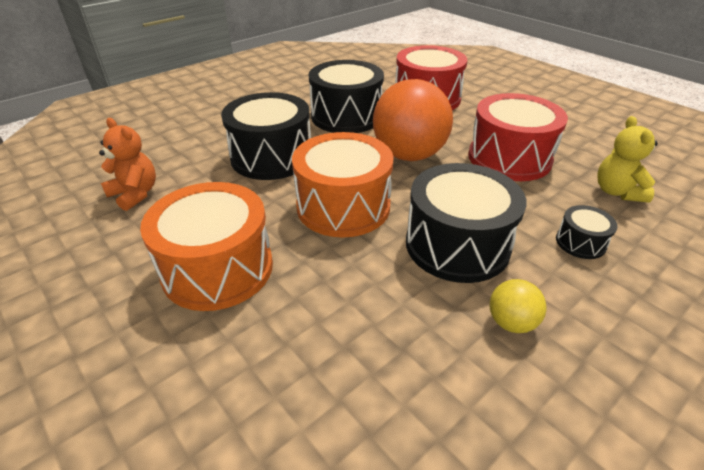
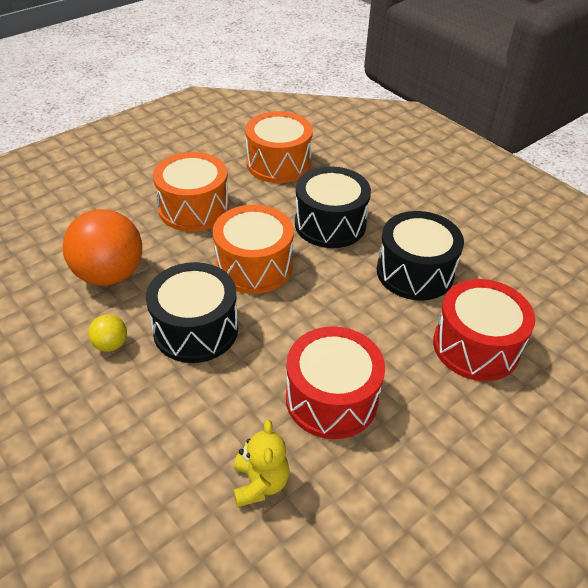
camera: 90 degrees right, 5 degrees up
orange teddy bear [99,118,156,211] -> orange drum [245,111,313,183]
orange ball [373,79,453,161] -> orange ball moved to [62,209,142,286]
black drum [556,205,617,259] -> none
yellow teddy bear [597,116,658,203] -> yellow teddy bear turned 90 degrees clockwise [233,420,290,507]

